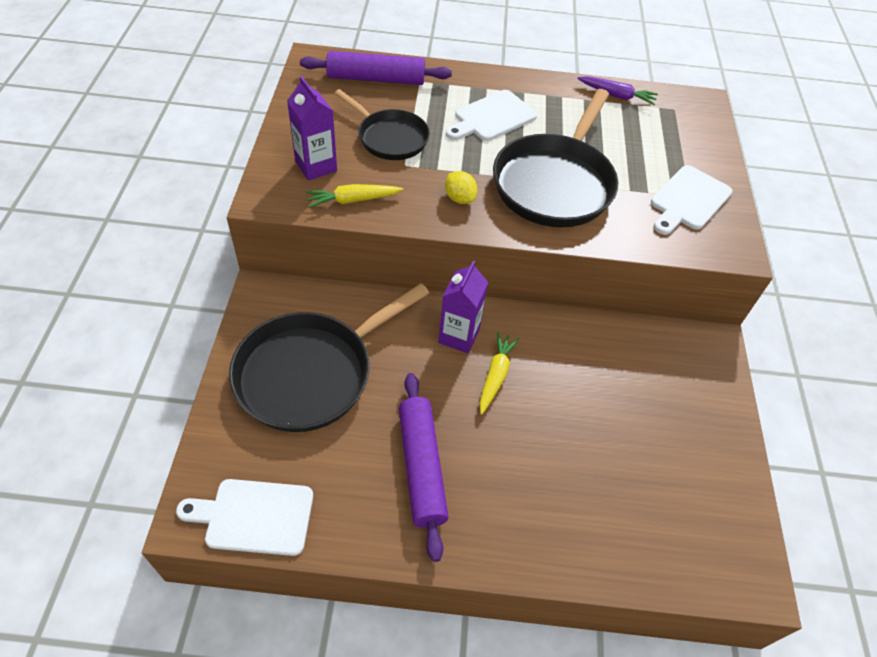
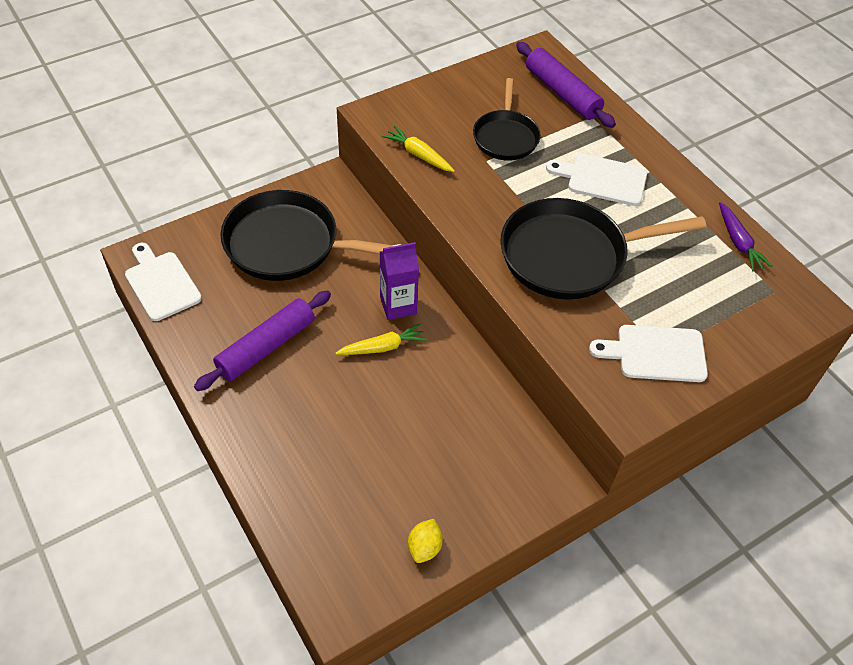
camera: 55 degrees right, 0 degrees up
purple carton [287,76,337,181] -> none
yellow lemon [445,171,477,204] -> yellow lemon moved to [408,519,443,563]

